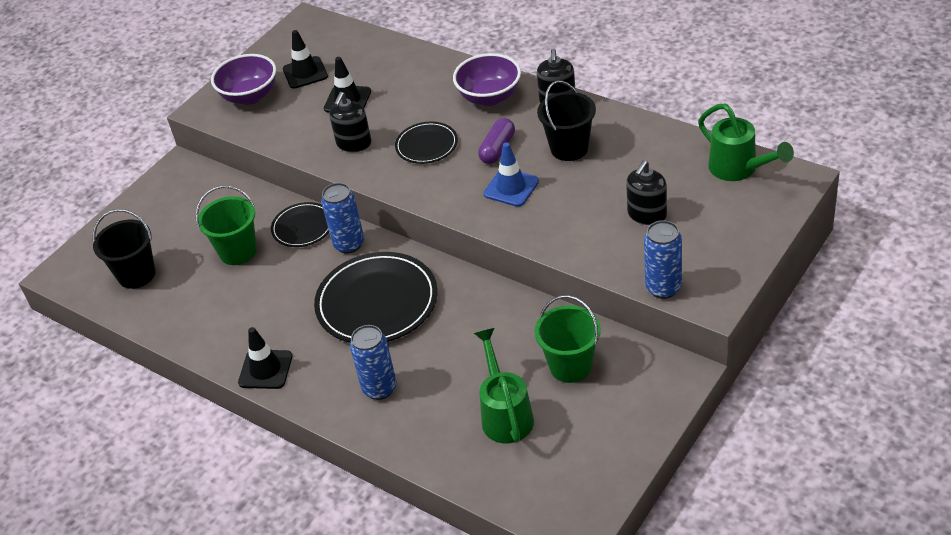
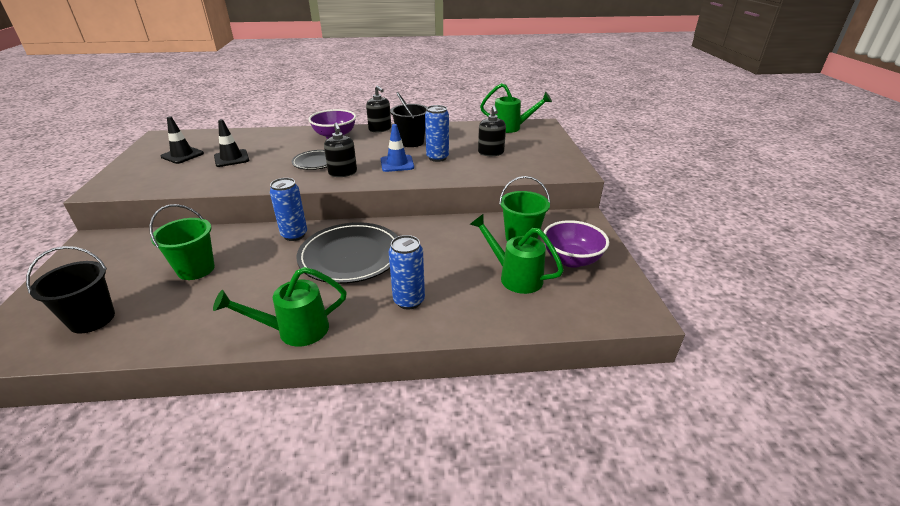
camera: 45 degrees left, 10 degrees down
purple bowl [211,54,276,105] -> purple bowl moved to [544,220,609,268]
black traffic cone [238,327,292,389] -> green watering can [213,267,347,347]
black plate [271,202,329,247] -> none
black soap dispenser [329,92,372,152] -> black soap dispenser moved to [324,123,357,177]
purple capsule [478,118,515,164] -> none
blue can [644,220,682,299] -> blue can moved to [425,105,449,162]

